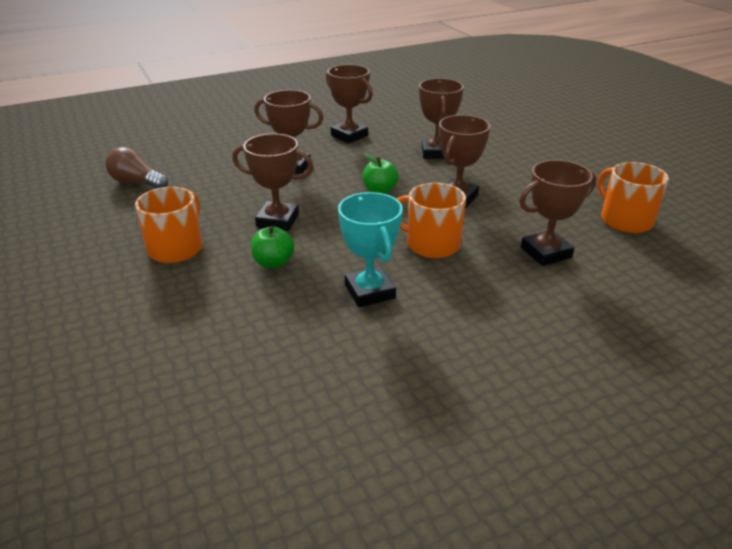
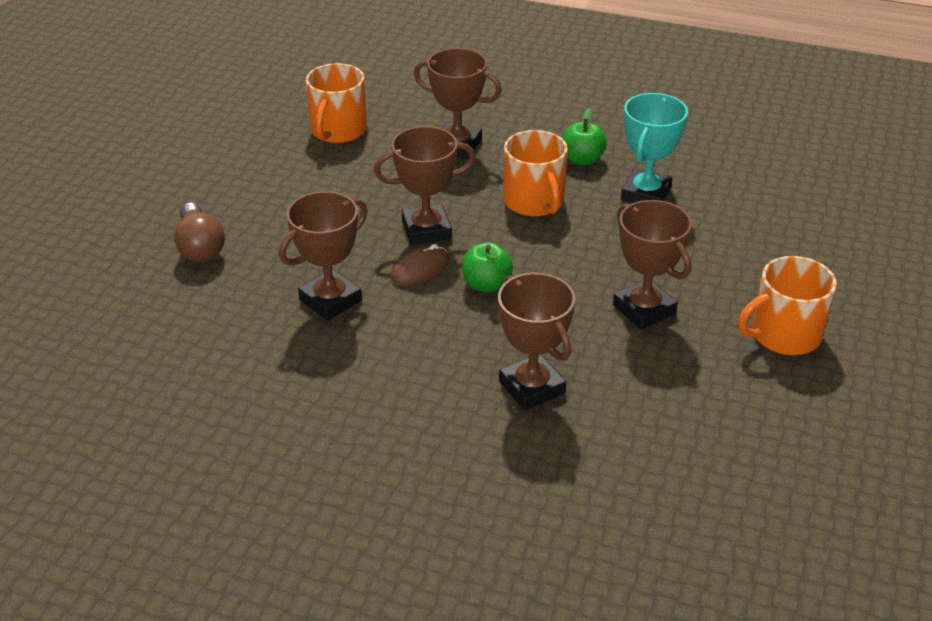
camera: 135 degrees left, 5 degrees up
brown light bulb [105,147,168,188] -> brown light bulb moved to [174,203,225,262]
green apple [251,226,294,268] -> green apple moved to [562,109,607,165]
brown trophy [326,64,373,143] -> none
none -> brown mouse [390,244,450,286]

